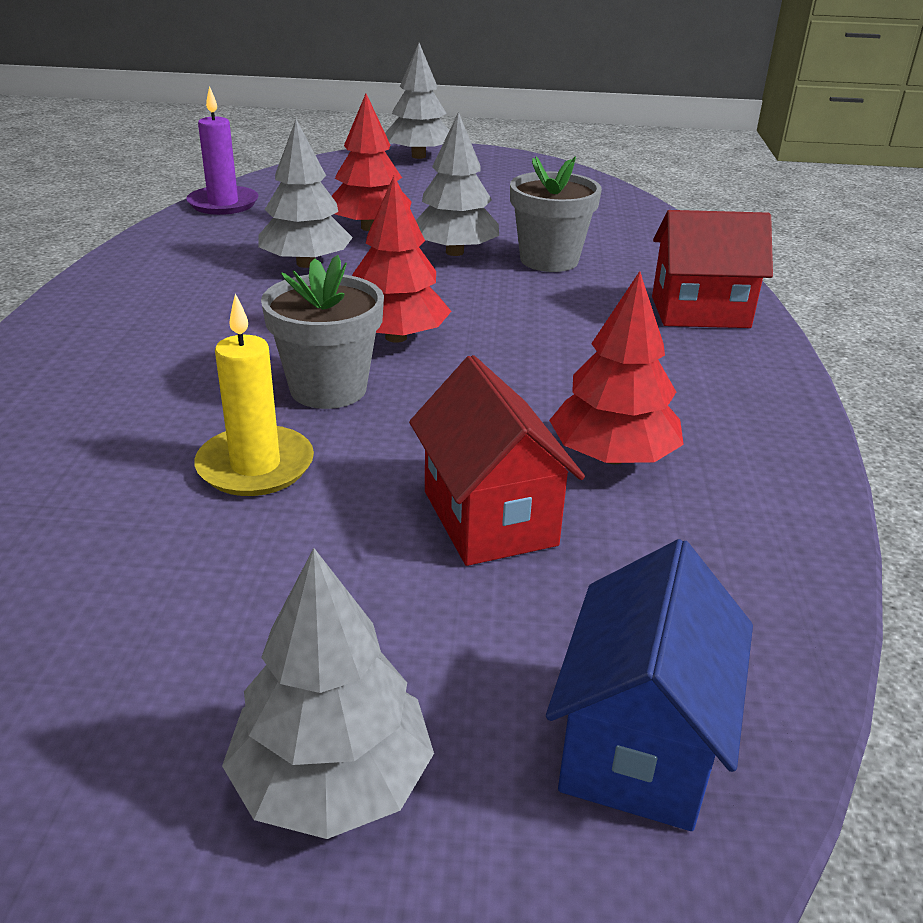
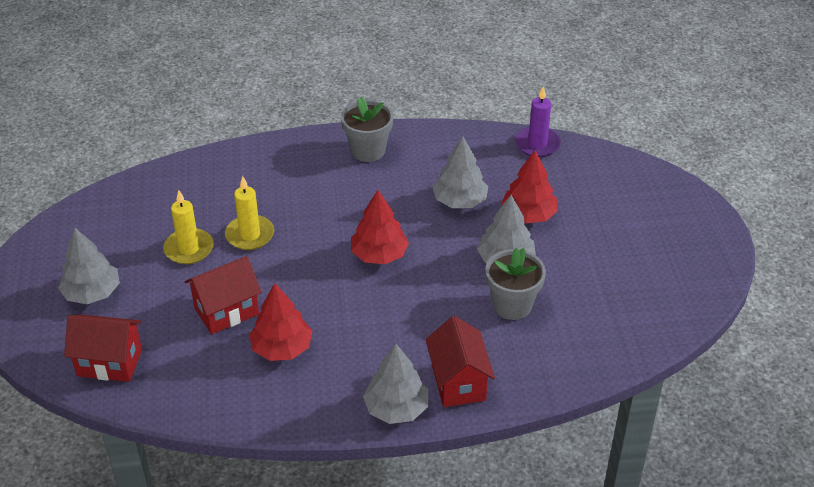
camera: 80 degrees right, 10 degrees up
grey flower pot [261,255,384,409] -> grey flower pot moved to [341,97,393,162]
grey tree [385,43,449,159] -> grey tree moved to [363,344,428,424]
blue house [546,539,753,831] -> red house [64,315,142,382]
none -> yellow candle [163,190,214,264]

